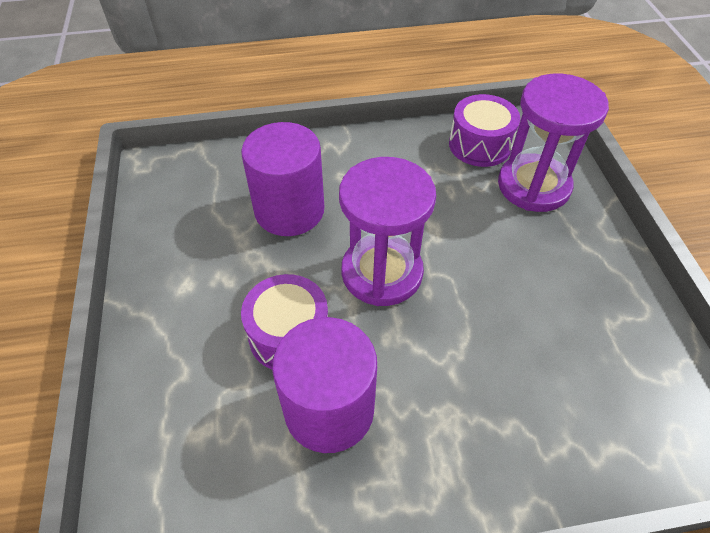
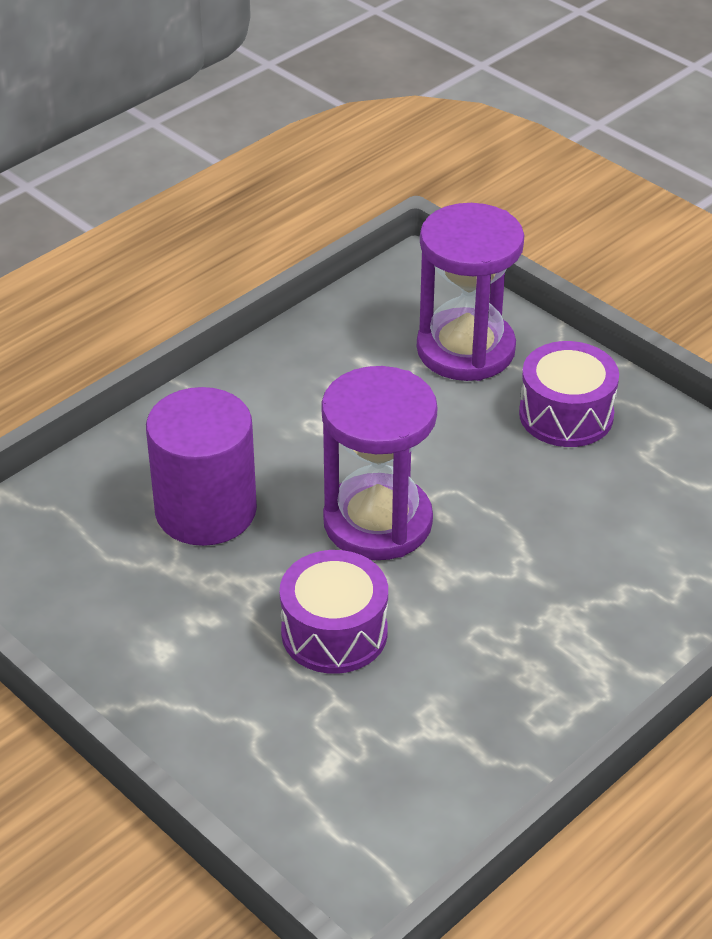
camera: 35 degrees left, 10 degrees down
purple cylinder [272,317,377,453] -> none
purple drum [449,94,520,167] -> purple drum moved to [519,341,619,447]

